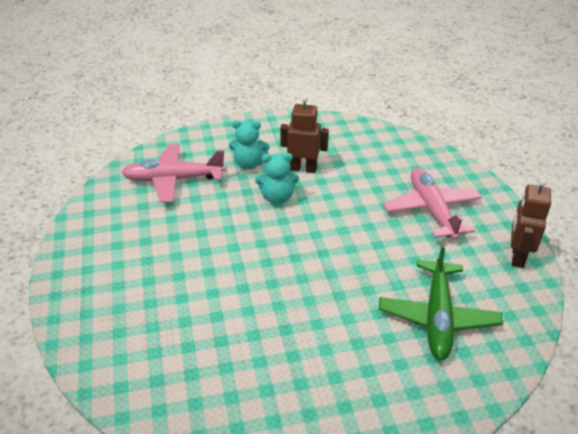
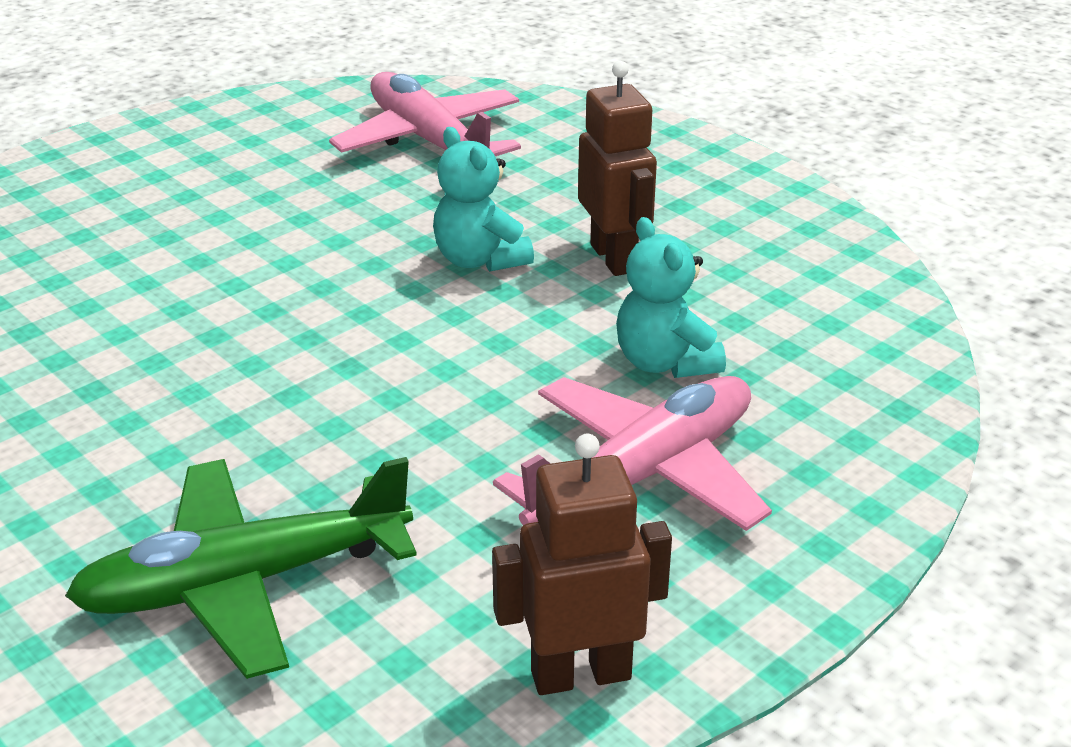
camera: 60 degrees right, 5 degrees down
turquoise teddy bear [229,120,270,170] -> turquoise teddy bear moved to [616,217,726,378]

